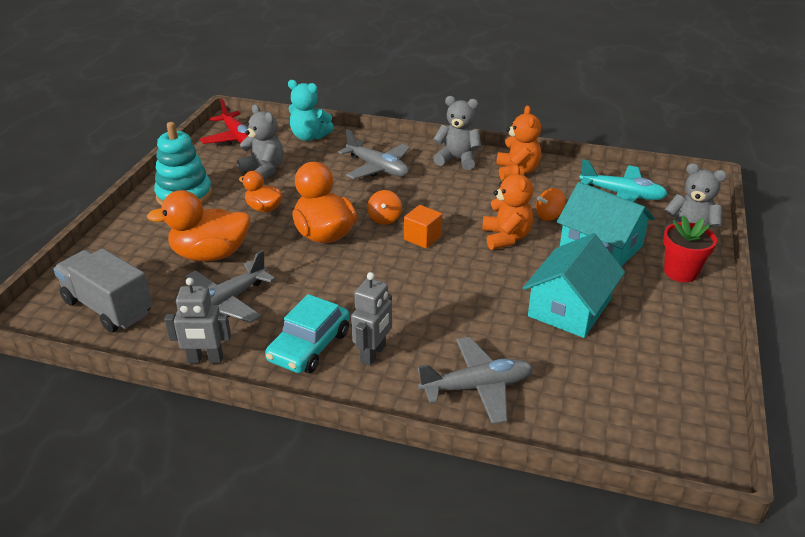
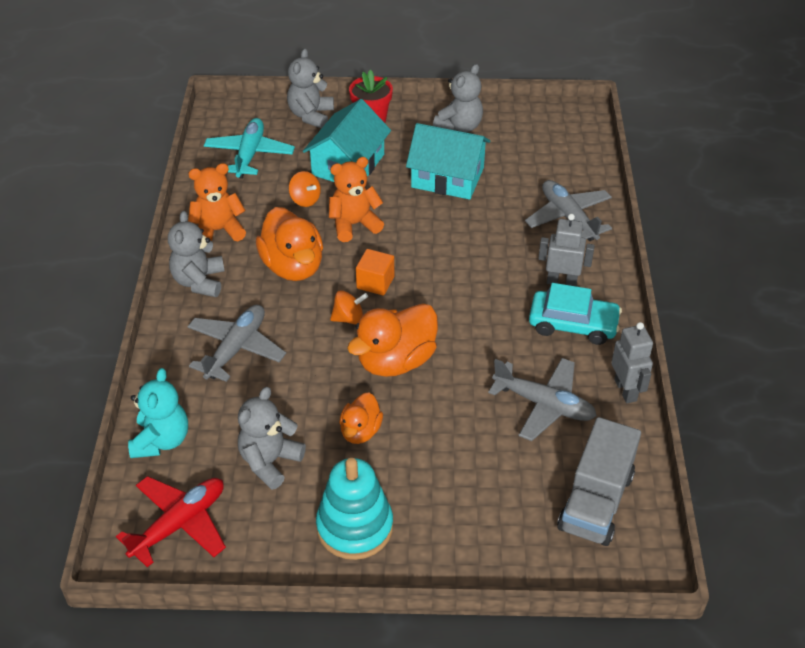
camera: 105 degrees left, 10 degrees up
orange duck [147,190,251,261] -> orange duck moved to [256,207,323,281]
none -> grey teddy bear [433,64,483,132]

